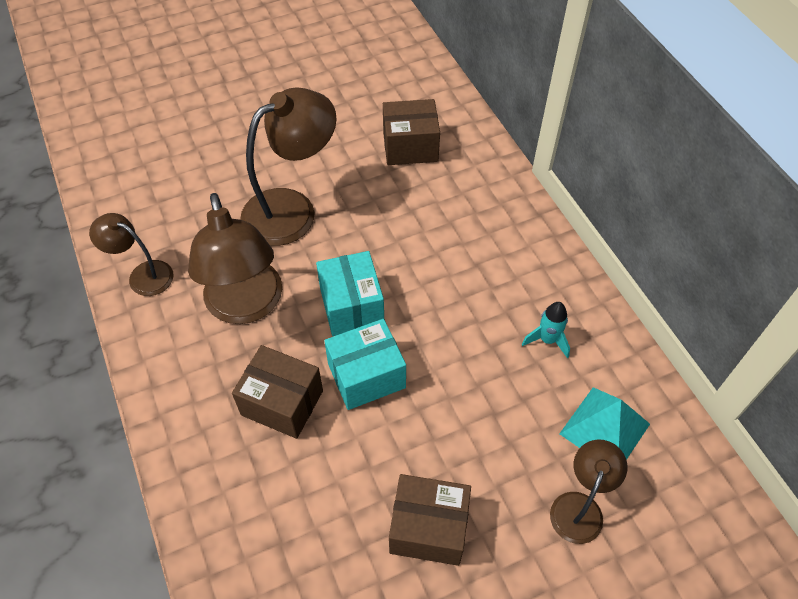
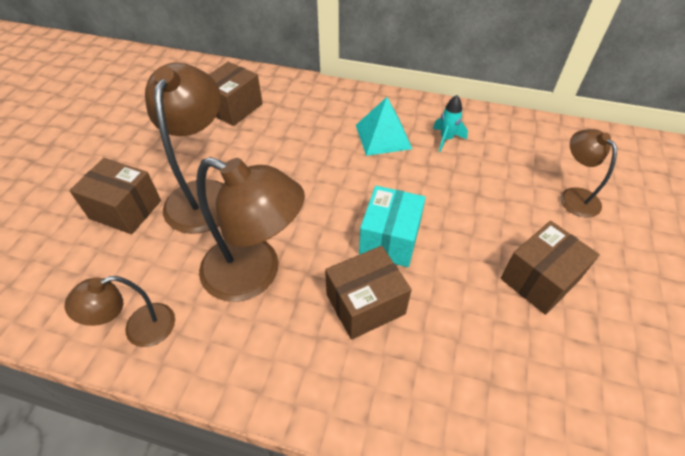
camera: 50 degrees left, 5 degrees down
turquoise box [316,251,384,336] -> none
turquoise pyramid [559,387,650,460] -> turquoise pyramid moved to [356,97,412,156]
none -> brown box [69,158,161,234]

